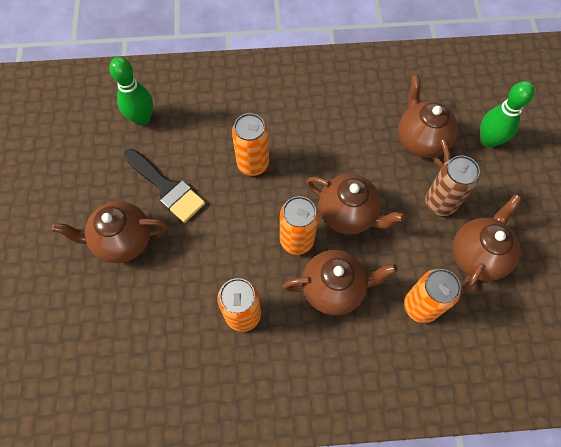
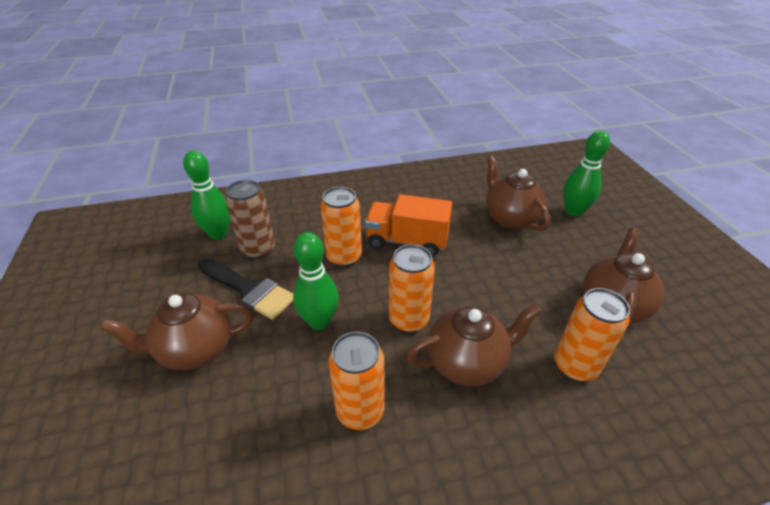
camera: 10 degrees left, 25 degrees down
brown teapot [306,174,406,234] -> none
brown can [425,156,480,216] -> brown can moved to [225,180,275,259]
none -> green bowling pin [293,232,339,330]
none -> orange truck [365,194,452,257]

